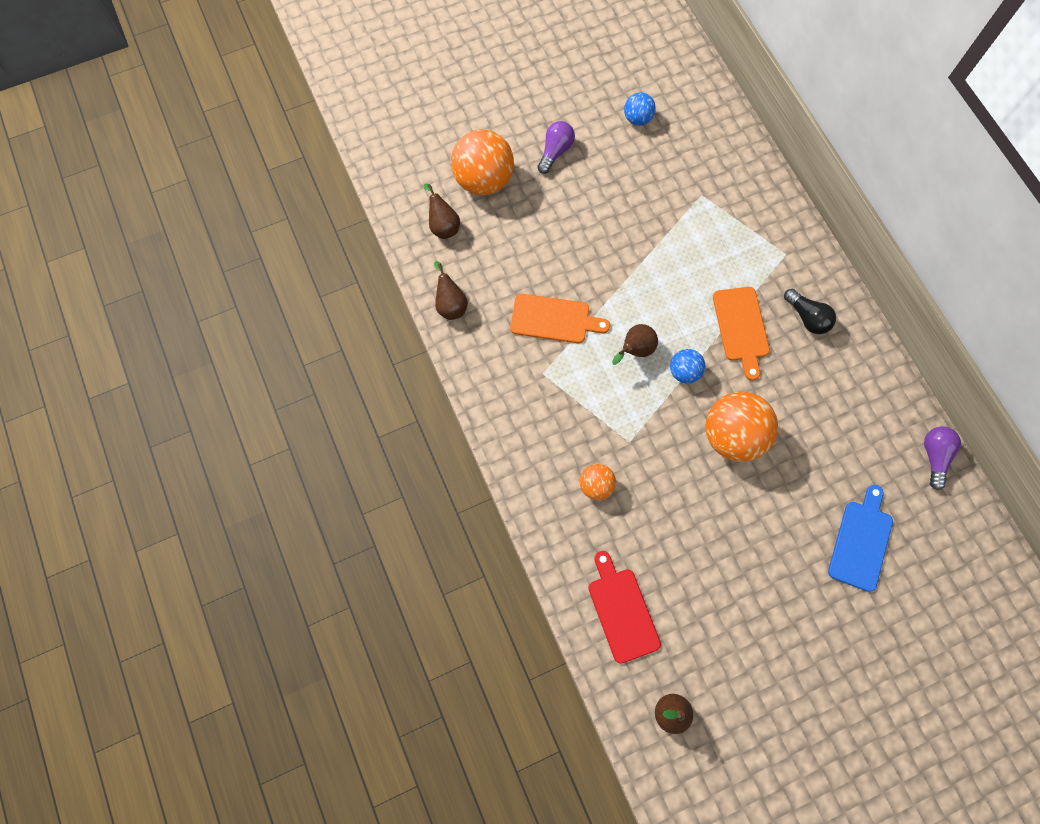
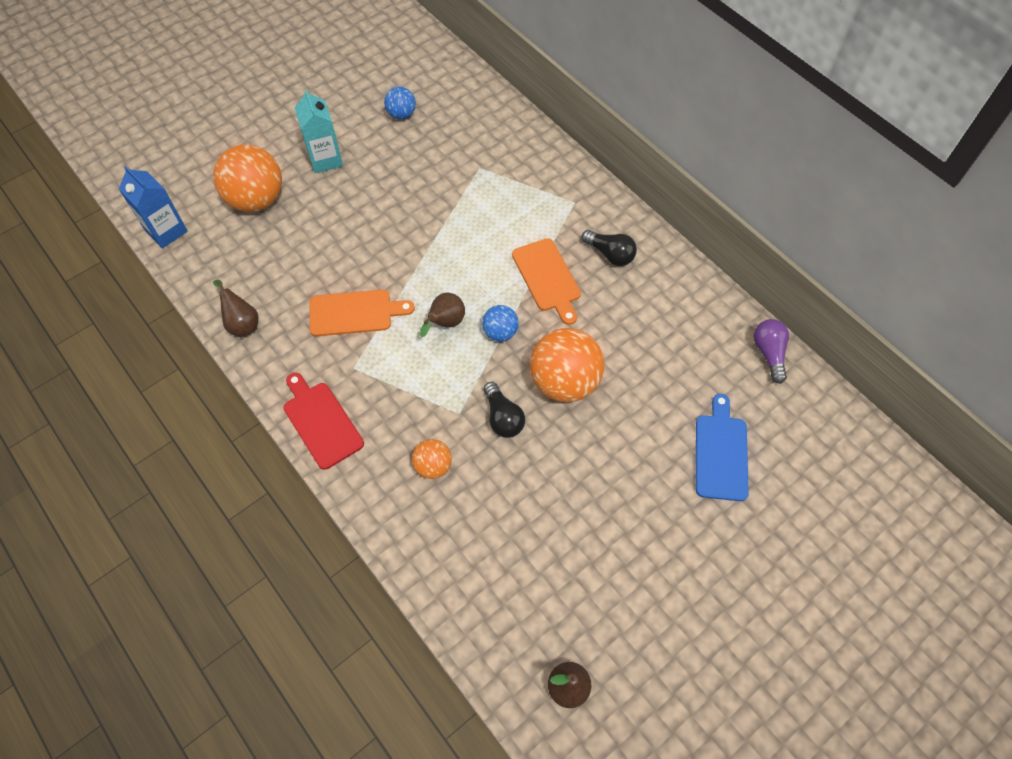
camera: 15 degrees left, 10 degrees down
brown pear [424,184,460,239] -> none
purple light bulb [537,121,575,174] -> turquoise carton [294,89,343,173]
red cutting board [588,551,661,664] -> red cutting board moved to [283,373,364,470]
none -> blue carton [119,166,188,248]
none -> black light bulb [484,382,525,438]

